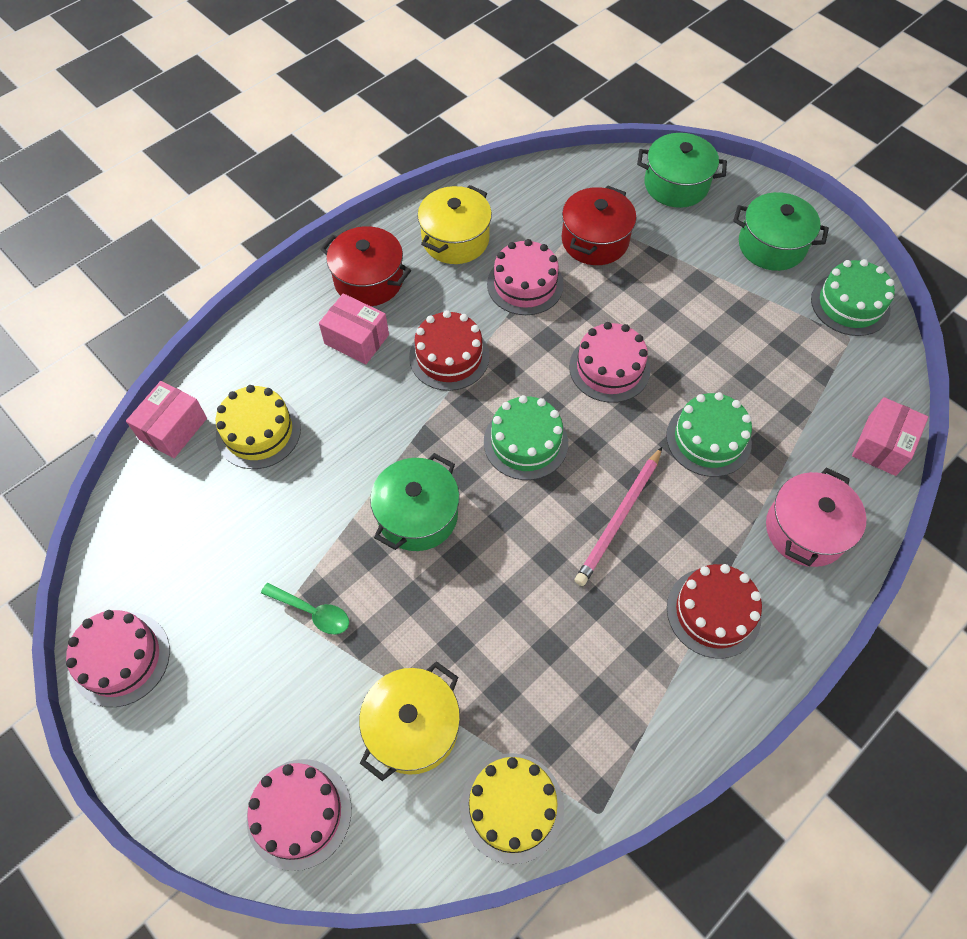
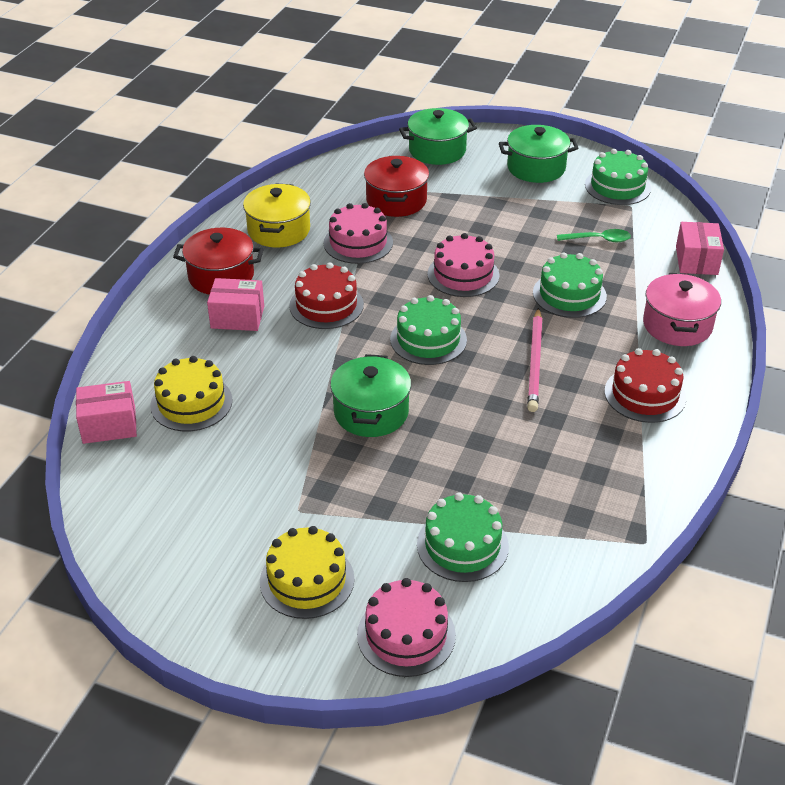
camera: 25 degrees left, 20 degrees down
pink cake [66,610,170,707] -> none
pink box [126,381,207,458] -> pink box turned 75 degrees clockwise [76,381,137,444]
green spoon [261,583,349,635] -> green spoon moved to [557,229,631,242]
yellow pot [359,661,460,781] -> green cake [417,492,509,582]
yellow cake [460,753,564,864] -> yellow cake moved to [260,526,354,619]

